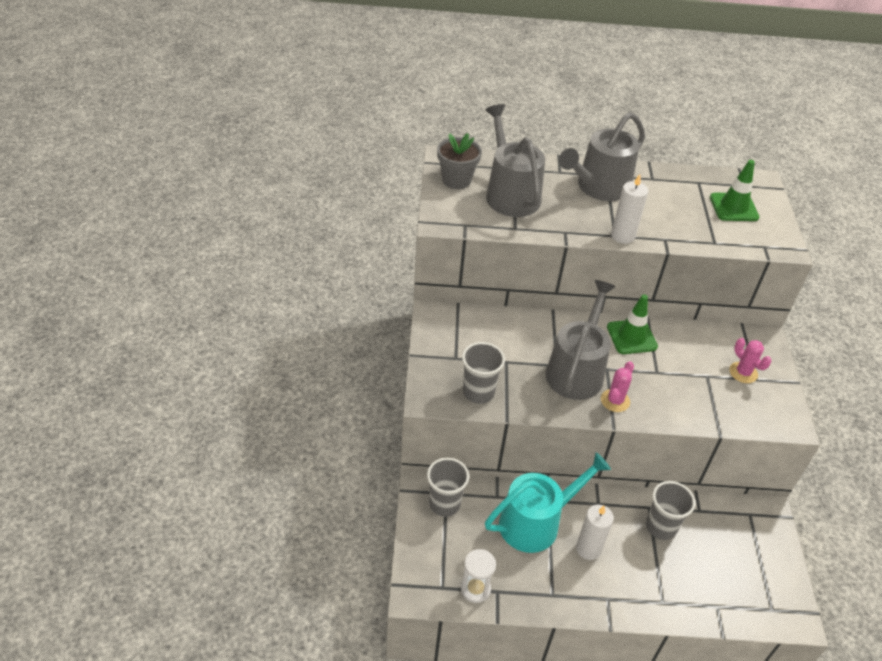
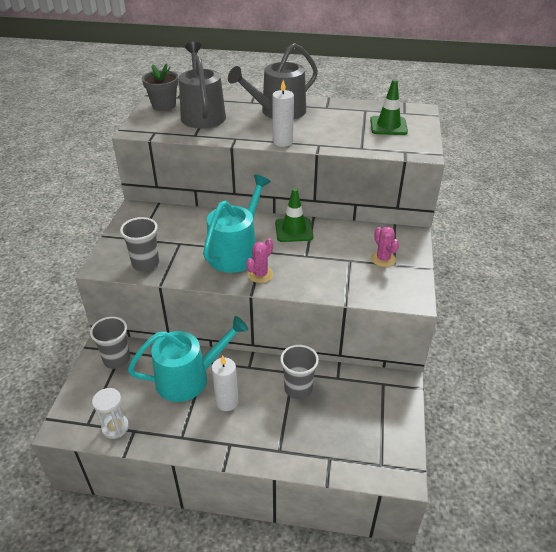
camera: 10 degrees right, 5 degrees down
grey watering can [546,280,616,400] -> turquoise watering can [203,174,271,273]

